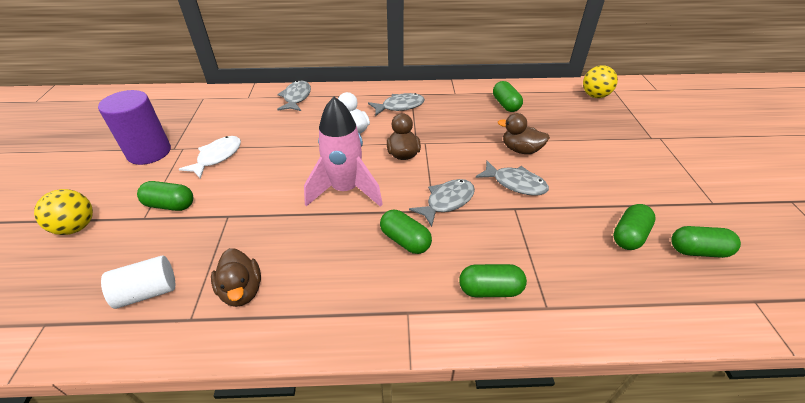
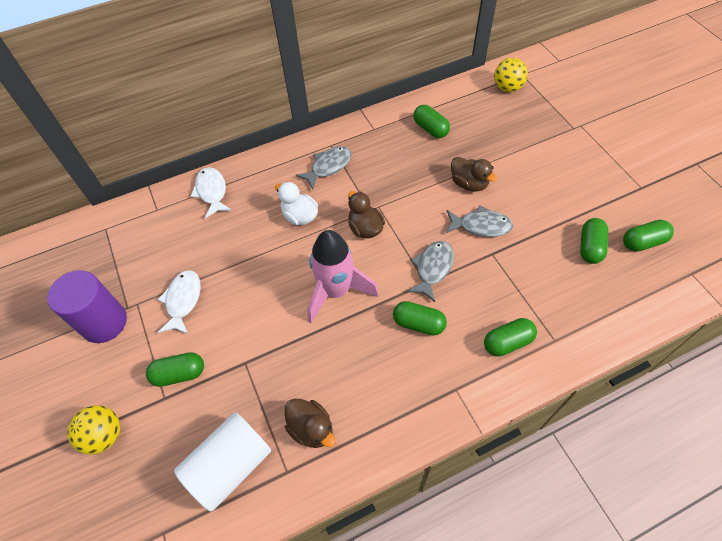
camera: 20 degrees left, 15 degrees up
white cylinder [101,256,175,309] -> white cylinder [174,412,271,511], size x1.55
grey fish [277,81,311,111] -> white fish [191,167,232,218]
brown duck [498,113,550,154] -> brown duck turned 135 degrees counterclockwise [451,157,498,192]

